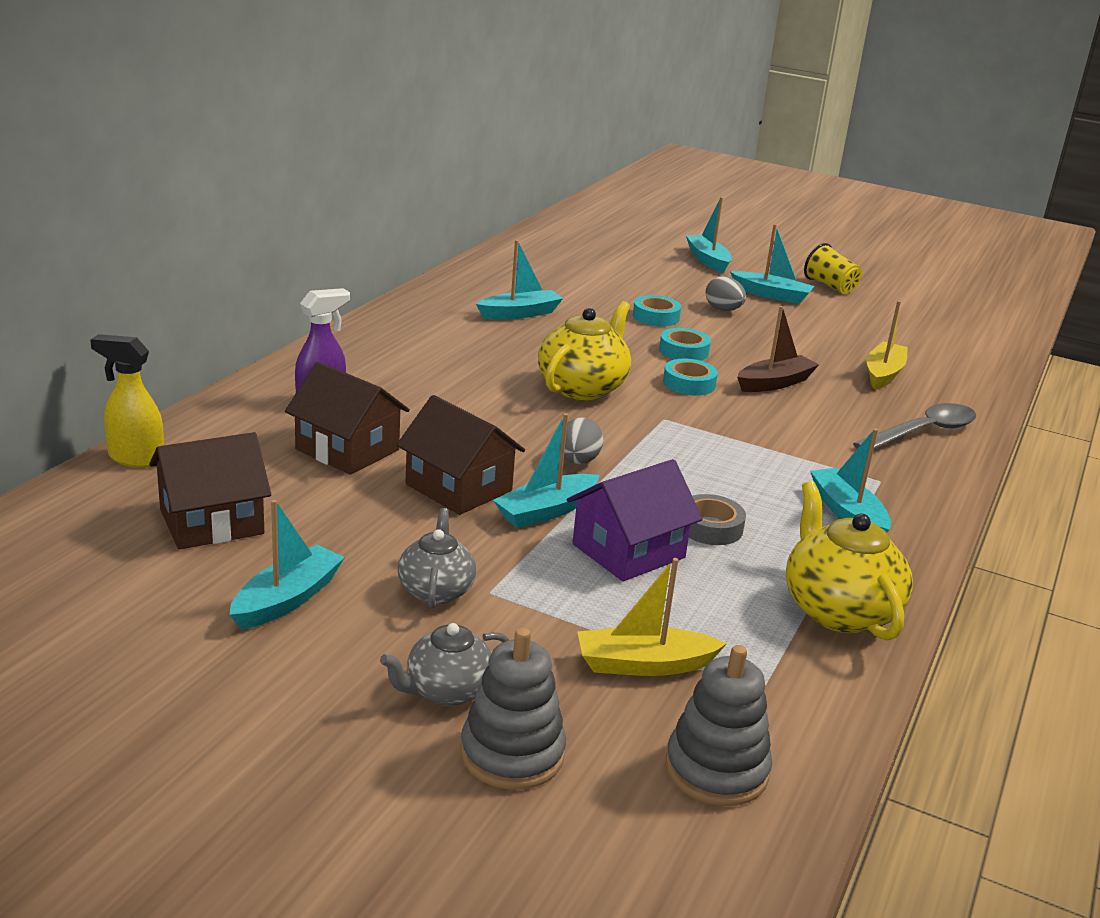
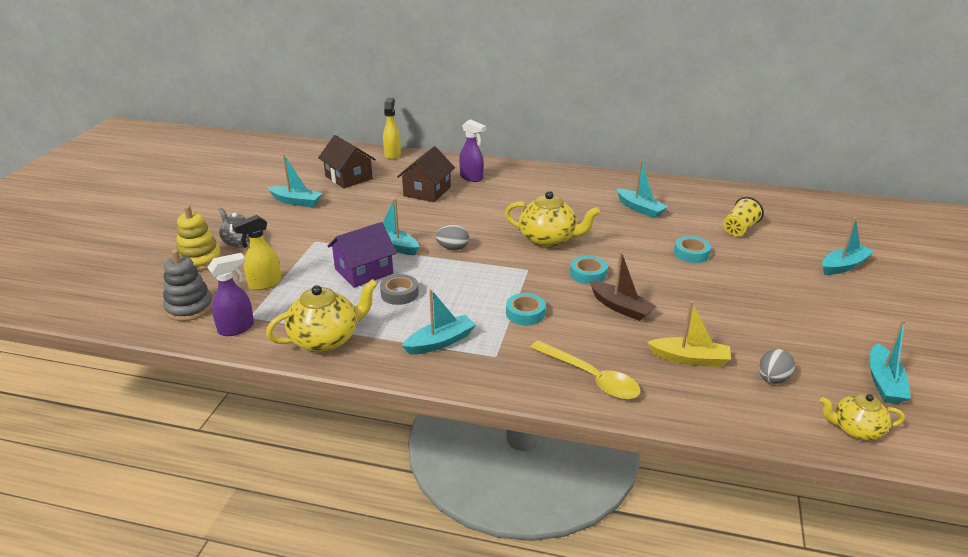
camera: 80 degrees right, 5 degrees up
brown house [397,395,525,515] -> none
grey teapot [398,508,476,608] -> none
grey stacking toy [461,628,566,790] -> yellow stacking toy [176,205,222,271]
purple house [567,459,703,582] -> purple house turned 75 degrees counterclockwise [327,222,397,288]
yellow boat [577,558,727,676] -> yellow spray bottle [232,215,281,290]
turquoise tape [659,328,711,361] -> turquoise tape moved to [506,293,546,325]
grey egg [706,276,746,311] -> grey egg moved to [759,349,795,384]
turquoise boat [730,224,814,304] -> turquoise boat moved to [869,319,911,404]
yellow cup [804,243,861,294] -> yellow cup moved to [723,197,764,236]
grey spoon [853,403,976,449] -> yellow spoon [530,340,641,400]
none -> purple spray bottle [207,253,254,336]
none -> yellow teapot [820,394,905,441]

